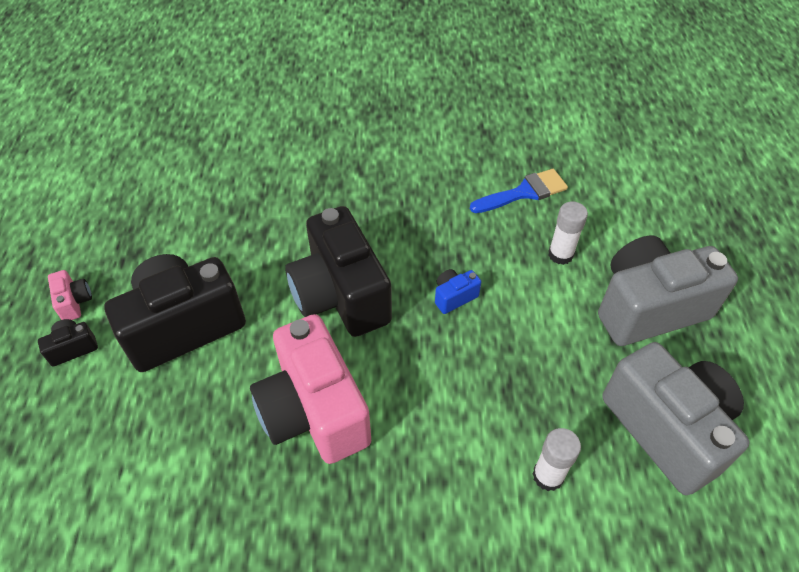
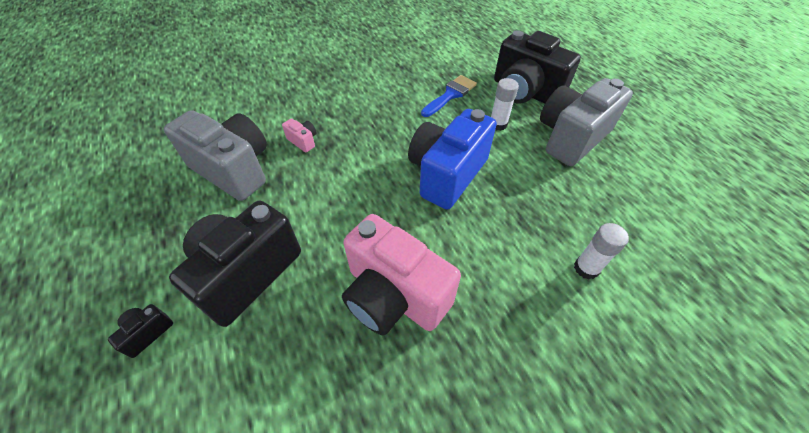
camera: 25 degrees left, 0 degrees up
pink camera [48,270,92,320] -> pink camera moved to [282,119,317,152]
black camera [285,206,392,337] -> black camera moved to [494,30,581,104]
blue camera [435,269,481,314] -> blue camera [408,109,497,210], size x2.49
grey camera [602,342,750,495] -> grey camera moved to [164,110,267,201]

